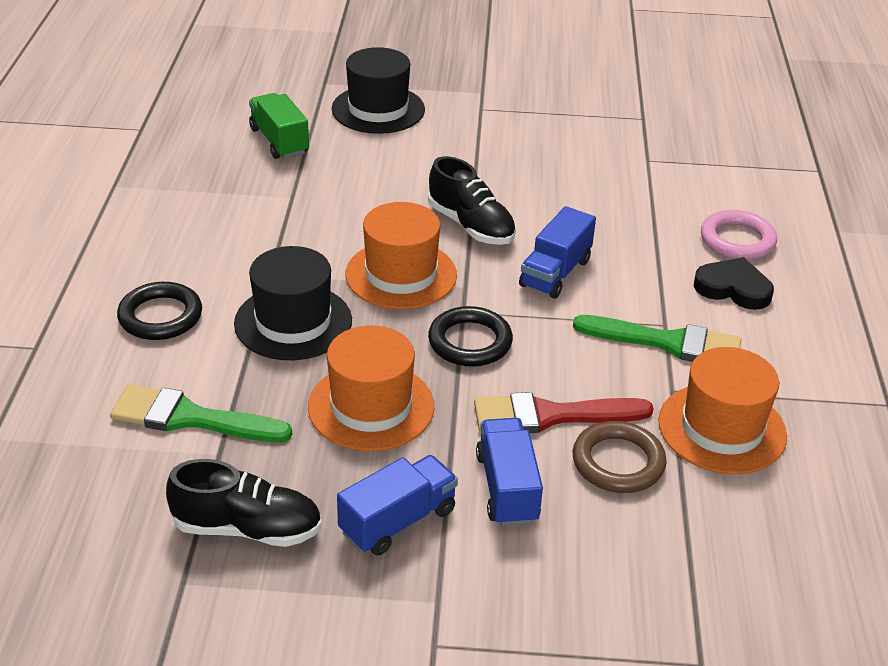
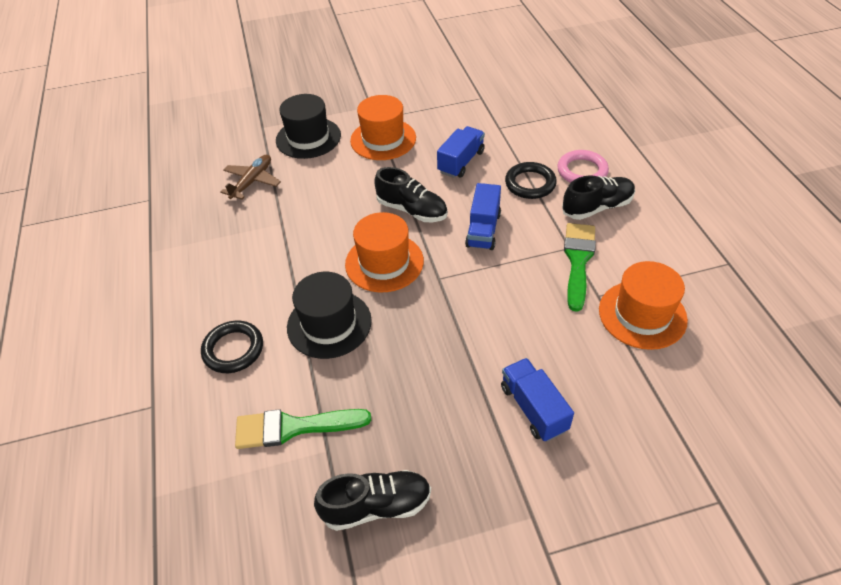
camera: 15 degrees left, 10 degrees up
green truck [249,93,309,159] -> brown plane [220,155,281,200]
orange hat [308,325,434,451] -> orange hat moved to [350,95,416,160]
blue truck [337,455,458,555] -> blue truck moved to [437,126,485,178]
black ring [428,306,513,367] -> black ring moved to [505,162,557,199]
red brush [474,392,654,433] -> none
green brush [573,315,741,362] -> green brush turned 75 degrees counterclockwise [564,223,596,312]
brown ring [573,421,667,493] -> none
black heart [694,257,774,310] -> black shoe [562,175,635,220]

